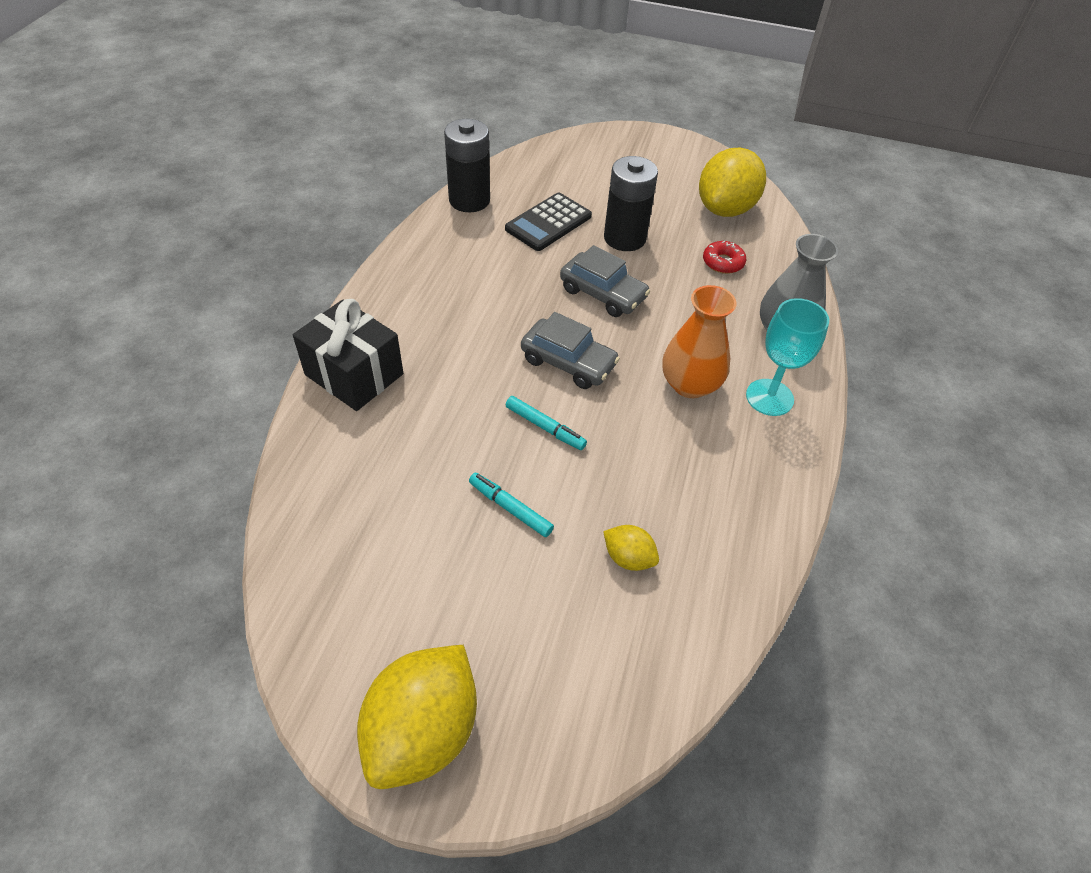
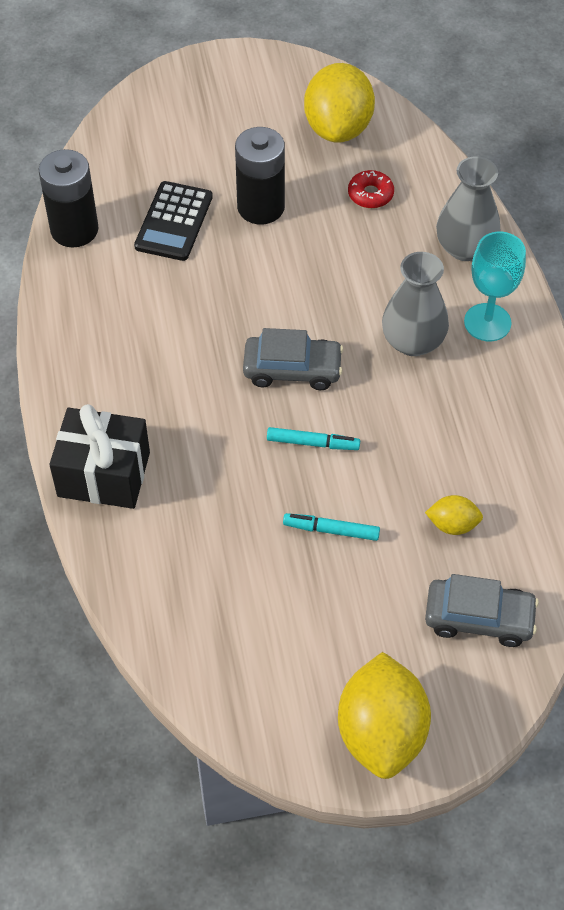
camera: 25 degrees left, 5 degrees up
grey car [560,245,650,317] -> grey car moved to [425,574,539,647]
orange vase [662,285,737,398] -> grey vase [382,252,449,356]

